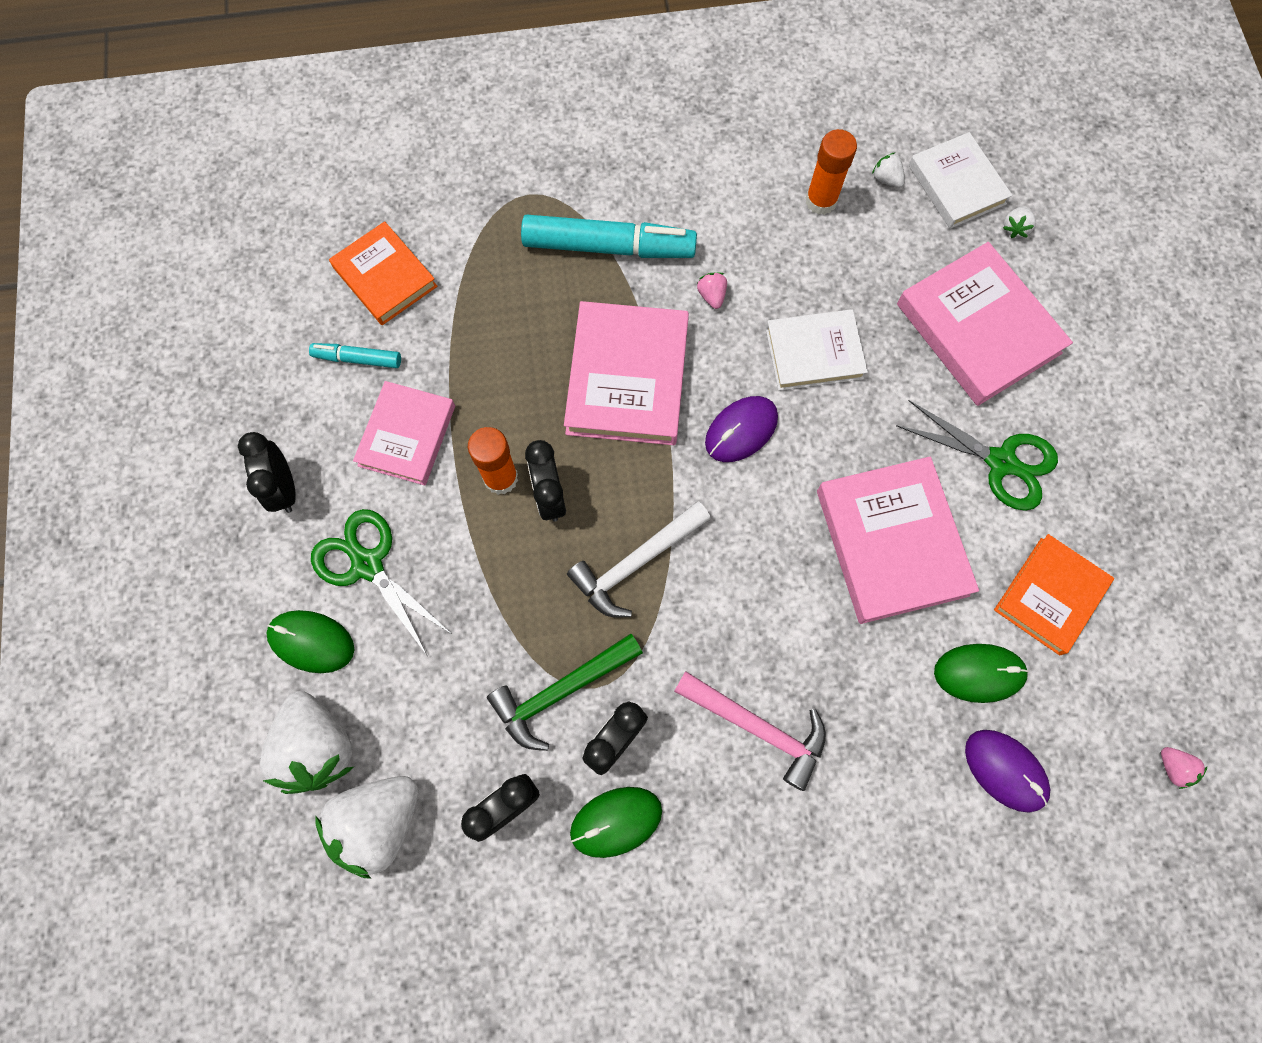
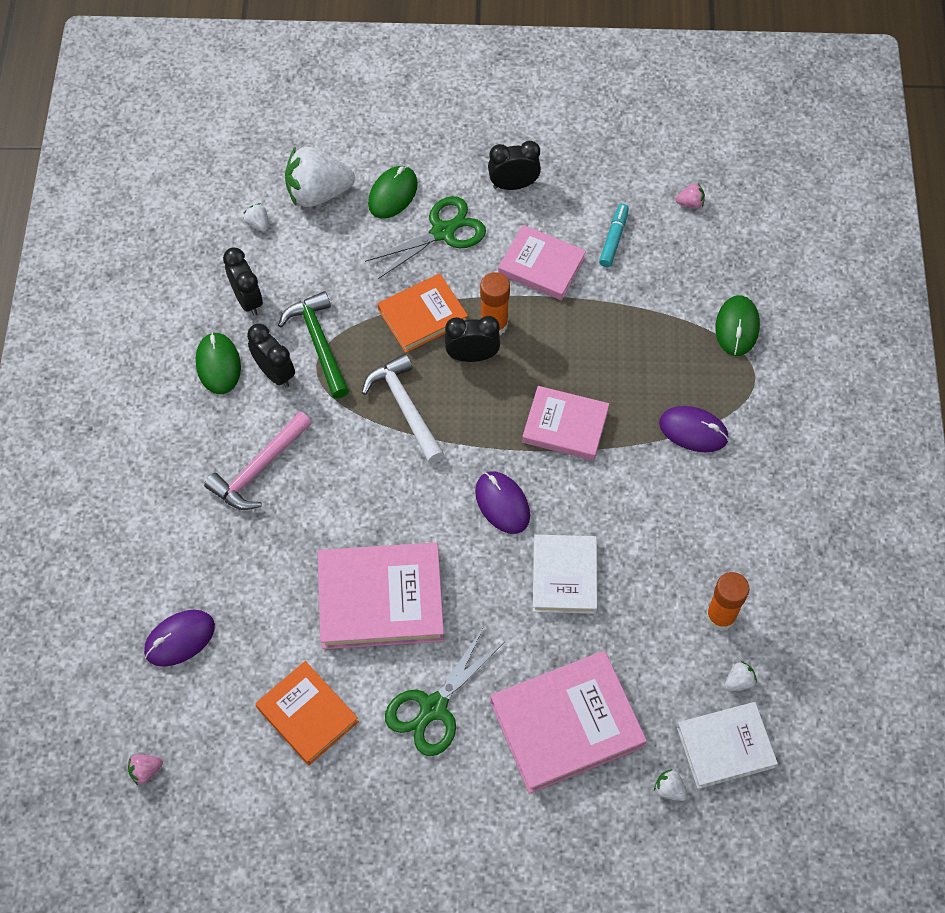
camera: 100 degrees right, 10 degrees down
white strawberry [315,776,419,879] -> white strawberry [243,203,268,232], size x0.41
orange book [329,221,437,325] -> orange book moved to [378,273,468,353]
turquoise marker [521,215,697,258] -> purple mouse [659,406,729,452]
pink book [564,301,689,445] -> pink book [522,386,609,461], size x0.65
pink strawberry [697,272,727,309] -> pink strawberry moved to [676,183,705,209]
green mouse [934,644,1028,703] -> green mouse moved to [716,295,760,356]

